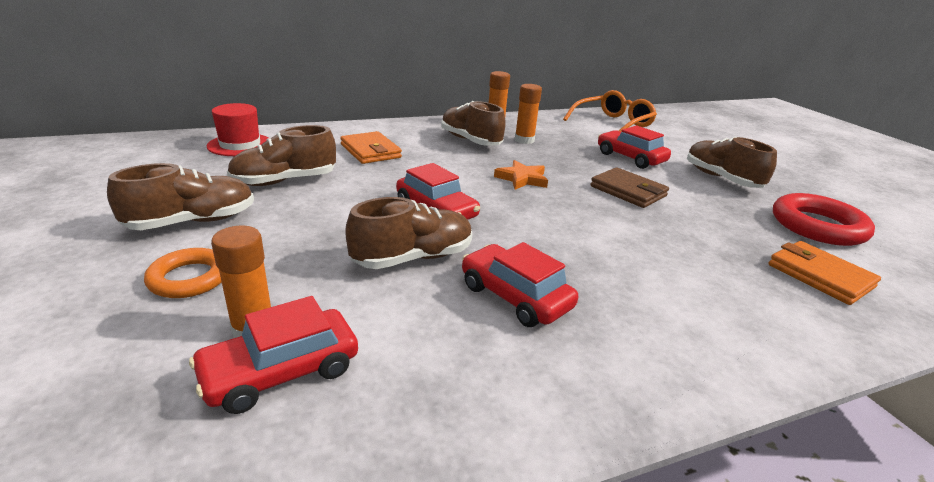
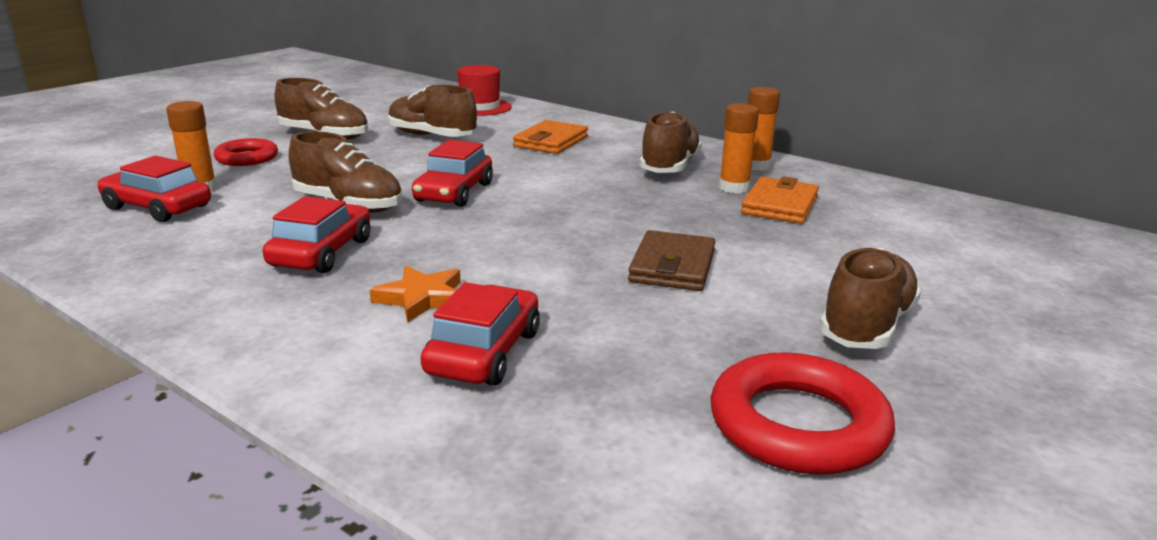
camera: 60 degrees right, 5 degrees down
orange ring [144,248,221,298] -> red ring [214,138,278,166]
orange star [494,160,548,190] -> orange star moved to [370,266,461,322]
orange glasses [563,90,657,132] -> none
red car [598,125,671,169] -> red car moved to [421,282,540,386]
orange wallet [769,241,881,305] -> orange wallet moved to [741,176,819,224]

